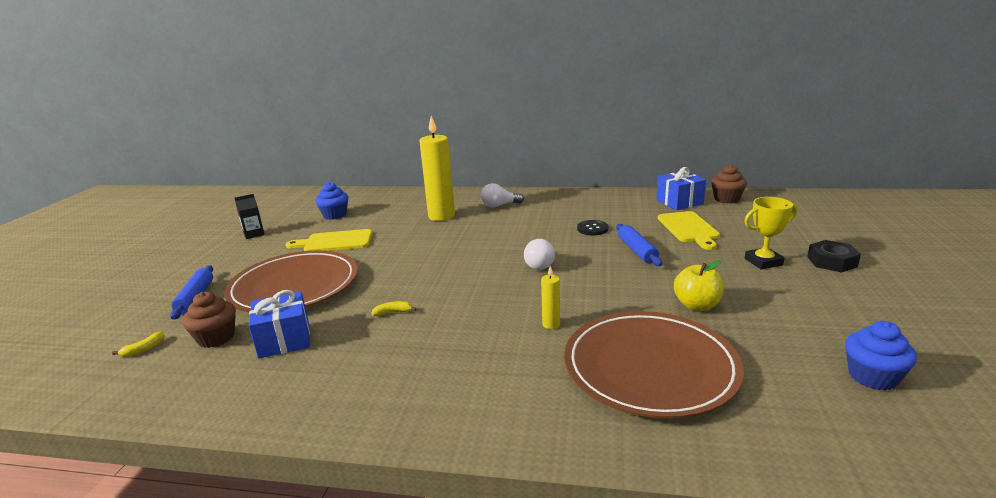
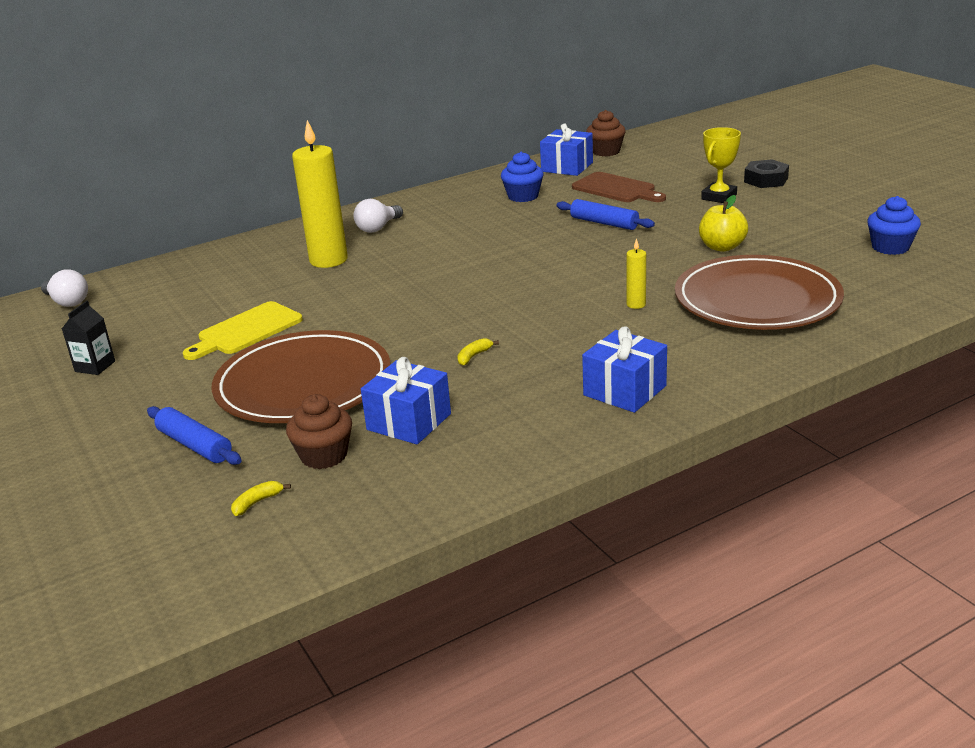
camera: 40 degrees left, 5 degrees up
yellow banana [112,331,165,357] -> yellow banana turned 135 degrees counterclockwise [231,481,291,516]
blue cupcake [315,182,348,220] -> blue cupcake moved to [501,152,544,202]
white light bulb [524,239,555,270] -> white light bulb moved to [41,269,88,307]
black button [577,220,609,235] -> none
yellow cutting board [658,211,720,250] -> brown cutting board [572,172,666,202]
none -> blue gift [582,326,667,413]

